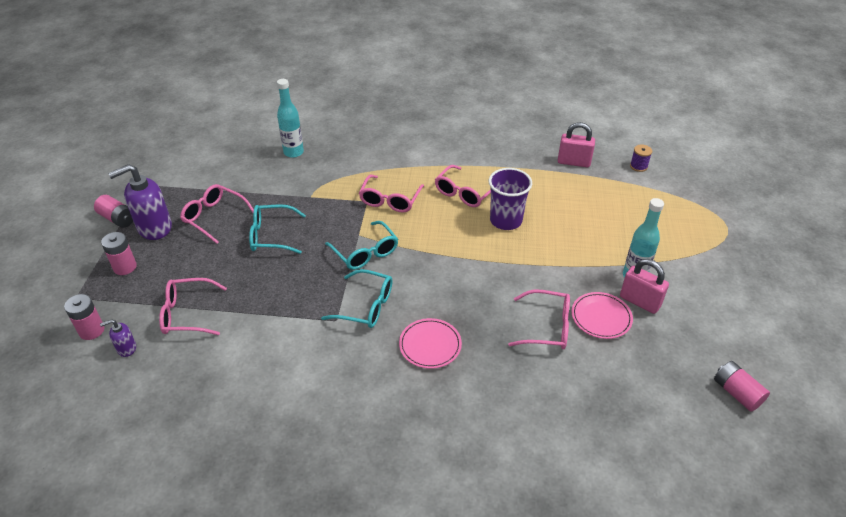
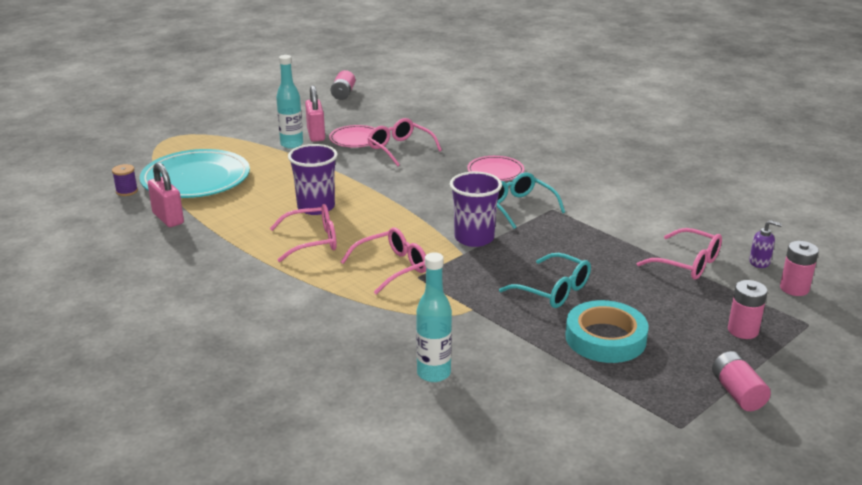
camera: 140 degrees left, 15 degrees down
purple soap dispenser [108,164,172,240] -> none
pink glasses [180,184,254,244] -> turquoise tape [565,300,649,363]
turquoise glasses [325,221,398,270] -> purple cup [450,171,502,247]
none -> turquoise plate [140,149,250,198]

